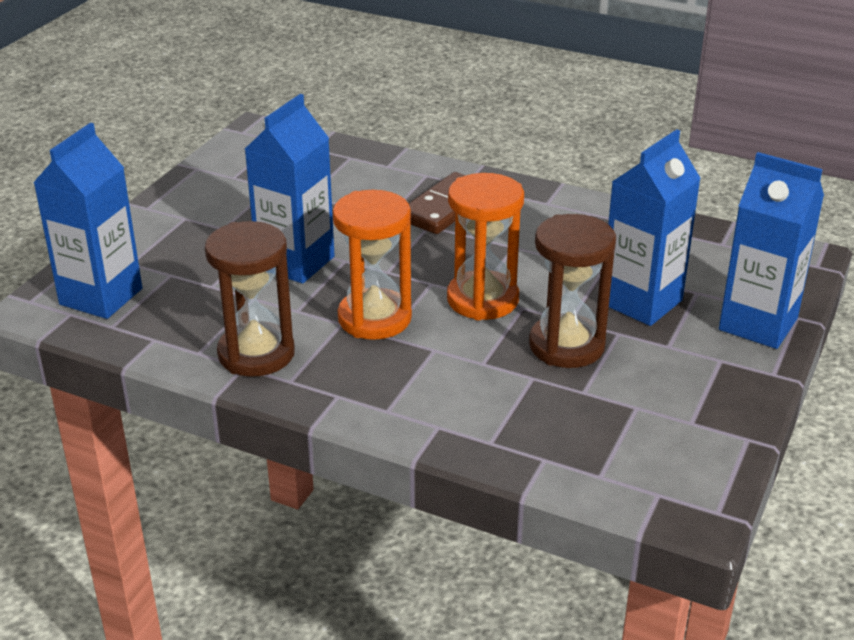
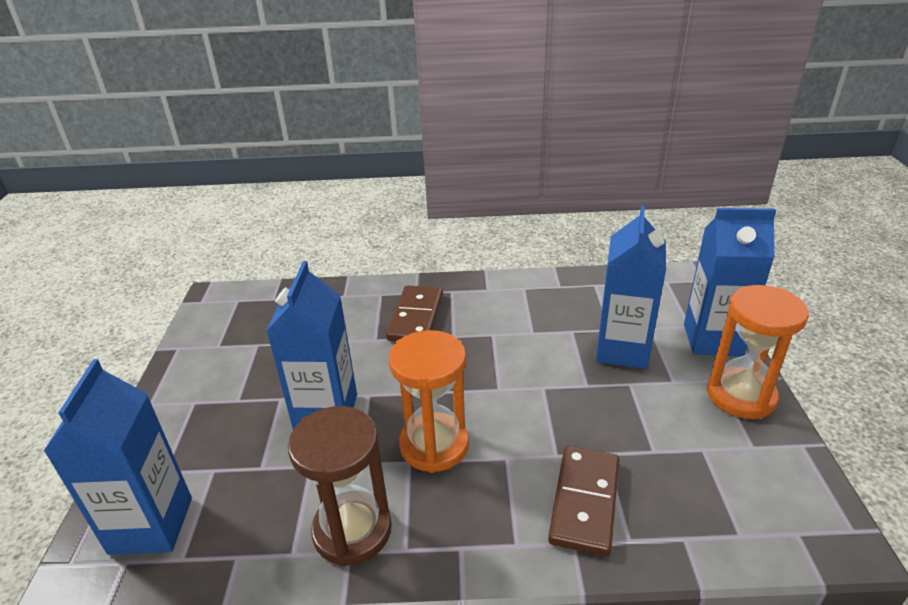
camera: 25 degrees left, 0 degrees up
orange hourglass [447,173,524,320] -> orange hourglass moved to [707,285,809,419]
brown hourglass [529,214,616,368] -> none
none -> brown domino [548,446,619,556]

